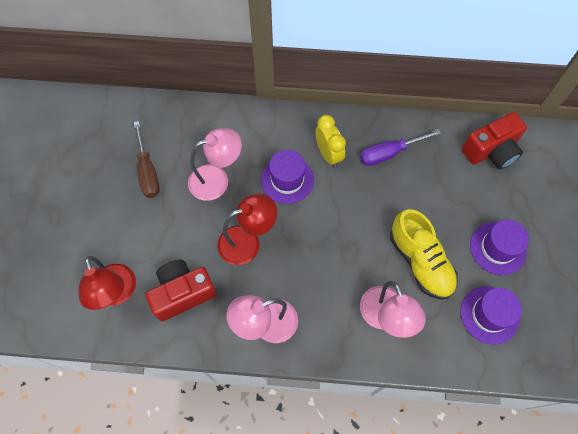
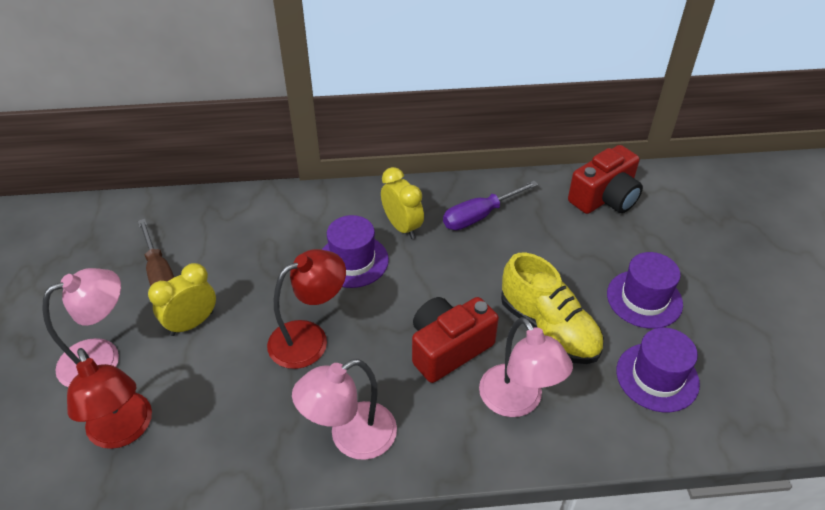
camera: 10 degrees left, 20 degrees down
red camera [146,260,217,321] -> red camera moved to [412,297,499,383]
pink lamp [188,128,242,201] -> pink lamp moved to [43,268,121,387]
none -> yellow clock [148,263,216,336]

